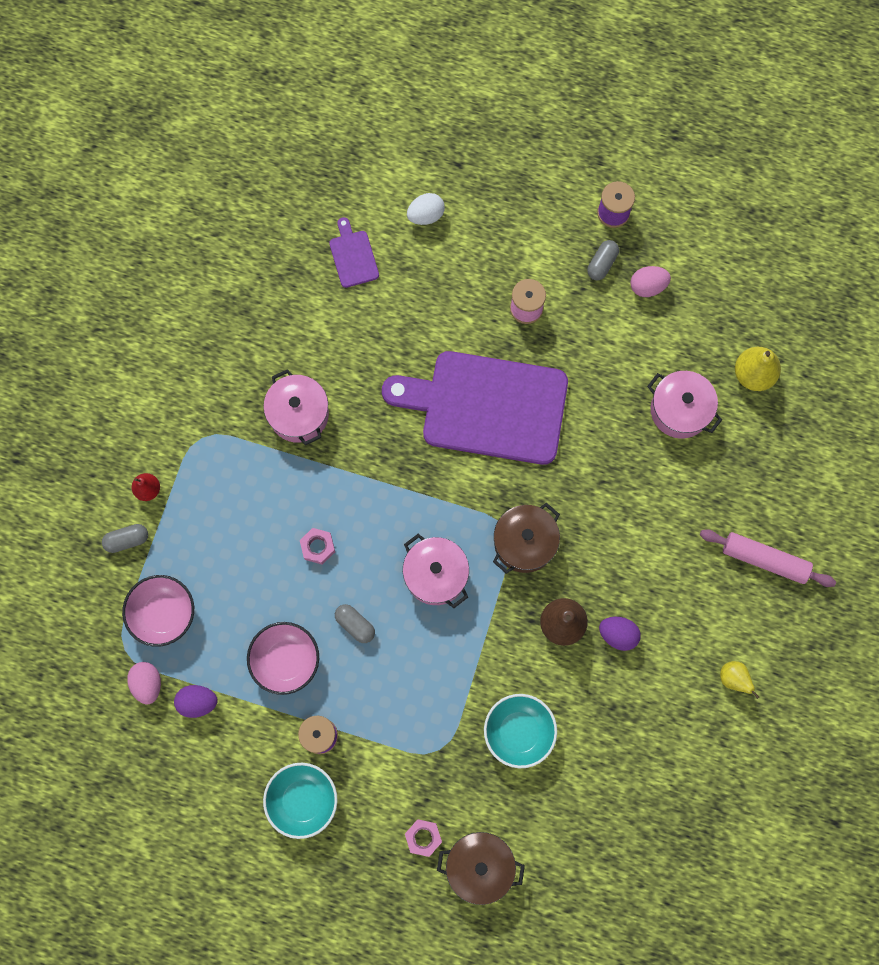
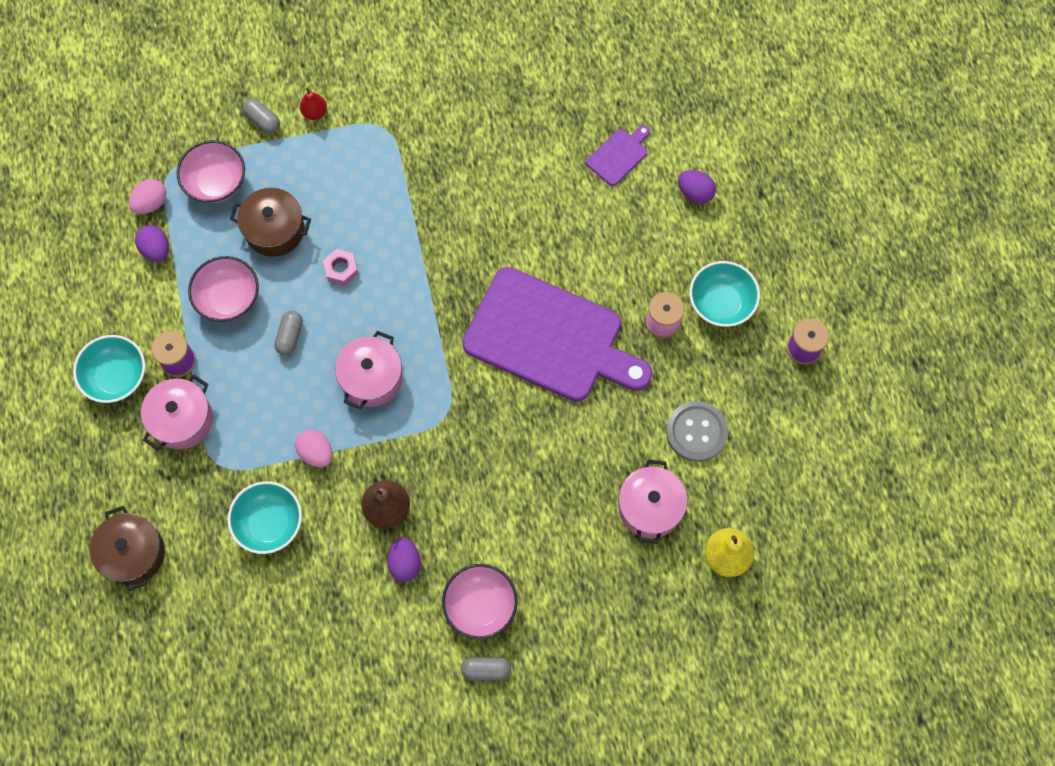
camera: 60 degrees right, 5 degrees down
pink pot [263,369,329,445] -> pink pot moved to [141,375,213,450]
purple cutting board [382,351,568,465] -> purple cutting board turned 135 degrees clockwise [462,267,652,402]
pink nut [405,819,442,857] -> none
white egg [407,193,445,225] -> purple egg [678,170,716,204]
brown pot [493,503,560,574] -> brown pot moved to [230,188,311,257]
grey capsule [587,240,619,281] -> grey capsule moved to [461,657,511,680]
pink egg [630,266,671,297] -> pink egg moved to [295,430,333,467]
pink rolling pin [700,529,836,587] -> none
yellow pear [720,661,759,699] -> none
none -> pink bowl [442,564,518,639]
none -> grey button [666,401,728,462]
none -> turquoise bowl [690,261,760,327]

